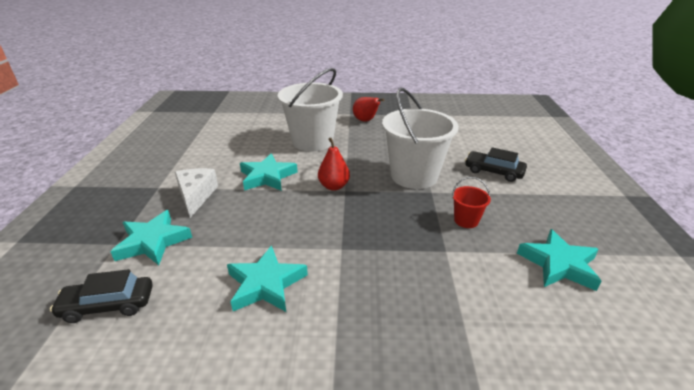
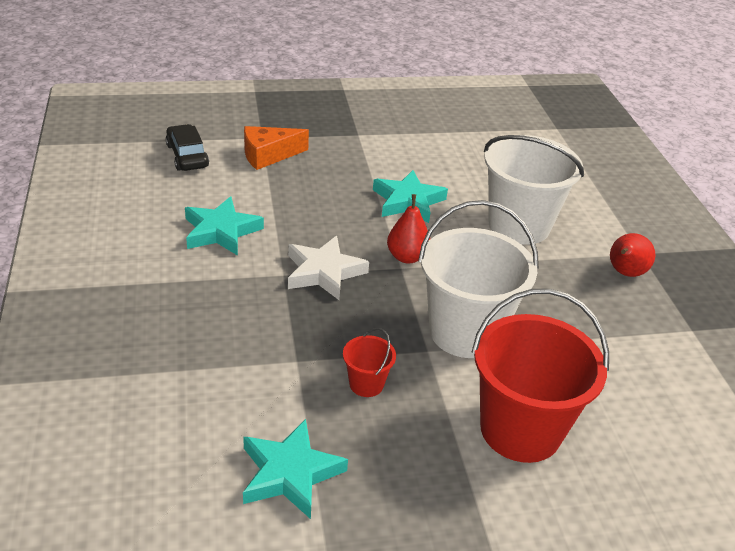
camera: 75 degrees right, 5 degrees up
turquoise star [110,210,192,265] -> orange cheese [244,126,309,170]
white cheese [175,168,218,218] -> none
black car [465,147,527,182] -> red bucket [472,289,609,463]
none -> white star [288,236,369,300]

